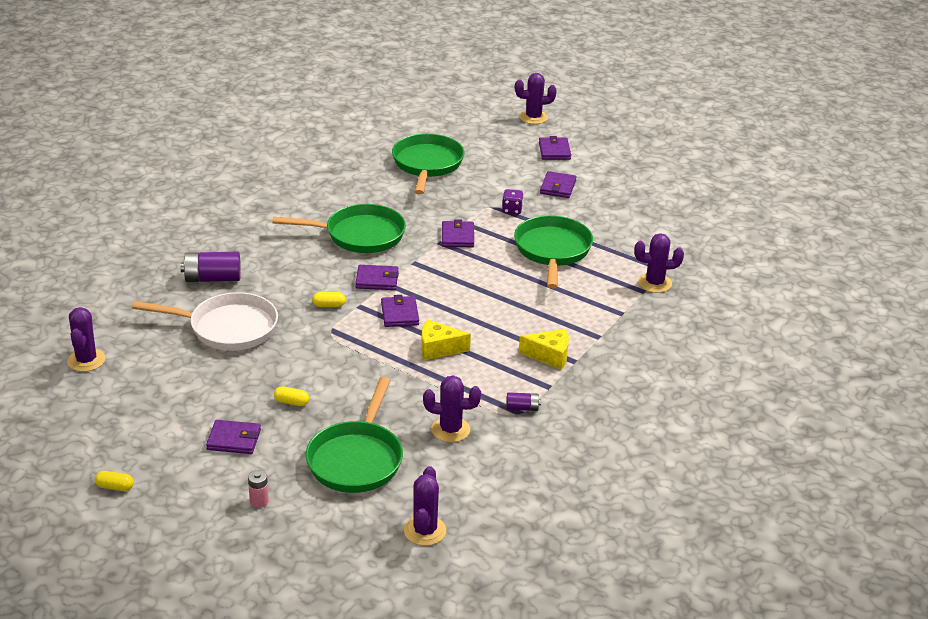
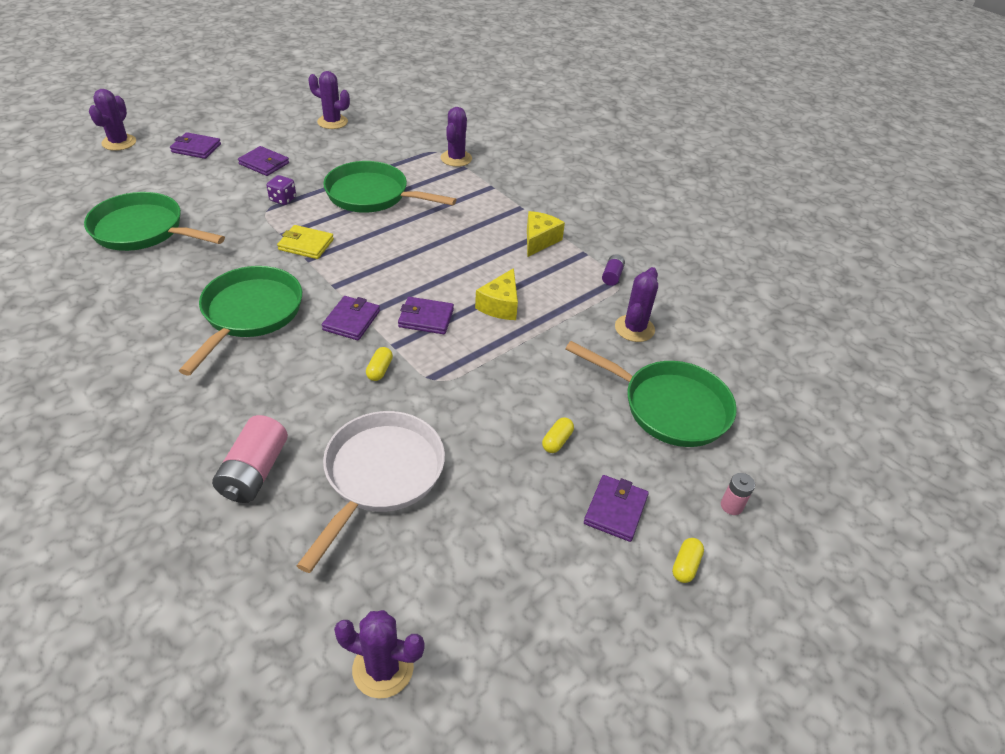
camera: 75 degrees left, 10 degrees up
yellow capsule [95,471,134,491] -> yellow capsule moved to [672,538,704,583]
purple battery [180,252,241,282] -> pink battery [212,415,288,503]
purple cactus [404,466,446,546] -> purple cactus moved to [308,71,350,129]
purple wallet [442,219,474,247] -> yellow wallet [277,225,334,259]

